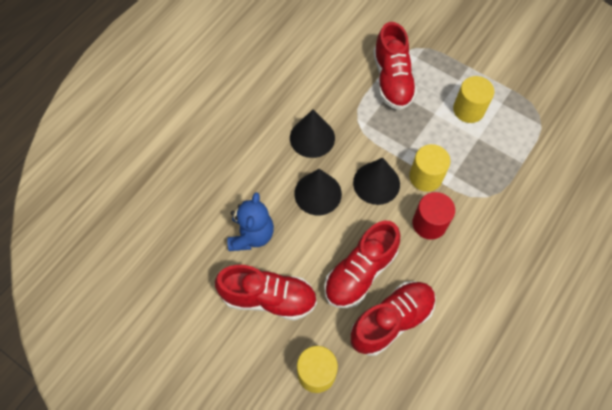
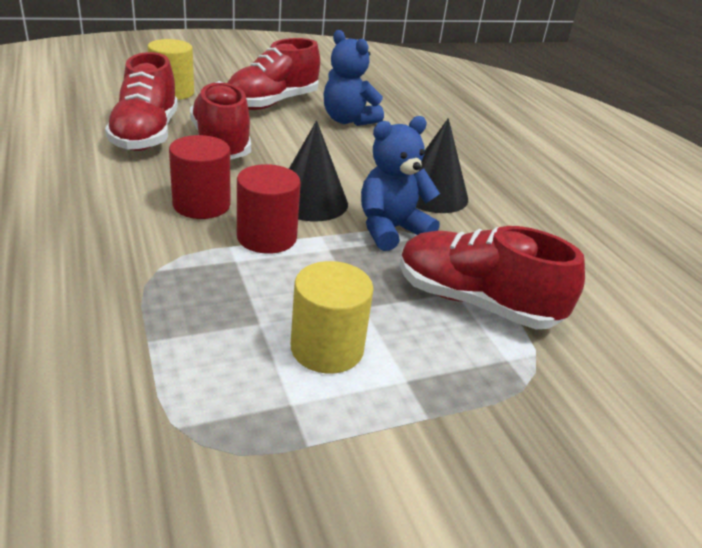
camera: 120 degrees right, 30 degrees down
black cone [294,169,342,215] -> none
yellow cylinder [409,144,450,192] -> red cylinder [237,164,301,254]
none -> blue teddy bear [361,116,440,251]

